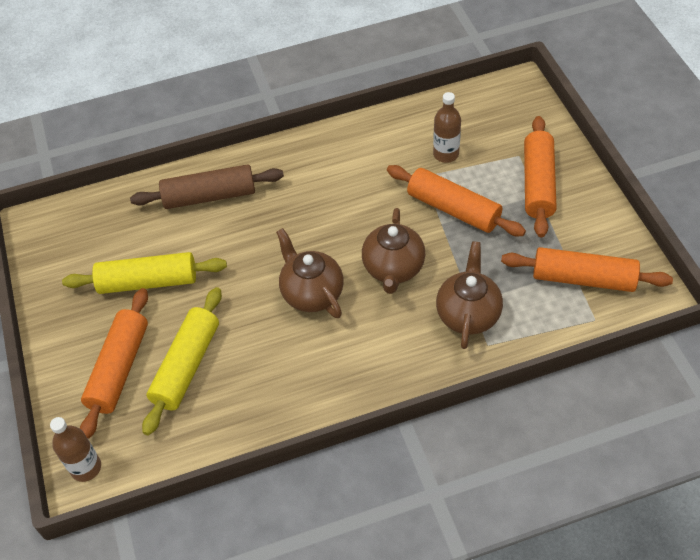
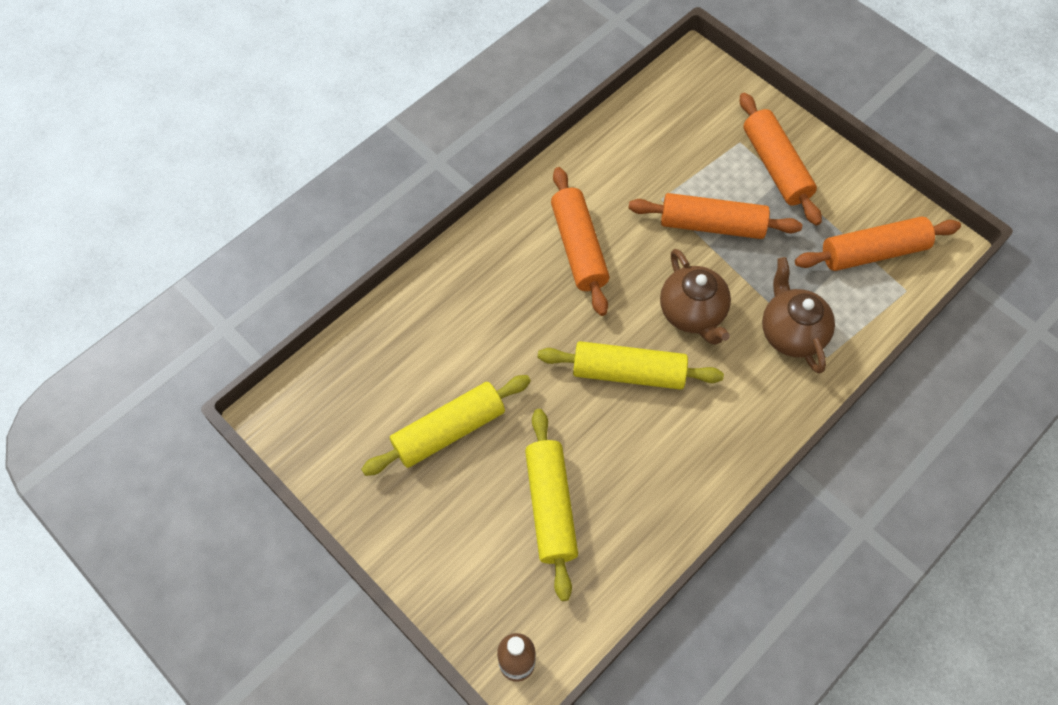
camera: 30 degrees left, 10 degrees up
orange rolling pin [80,288,148,439] -> orange rolling pin moved to [551,167,609,316]
brown rolling pin [130,164,284,209] -> none
brown teapot [276,228,344,318] -> yellow rolling pin [538,341,724,390]
brown bottle [433,92,461,163] -> none

